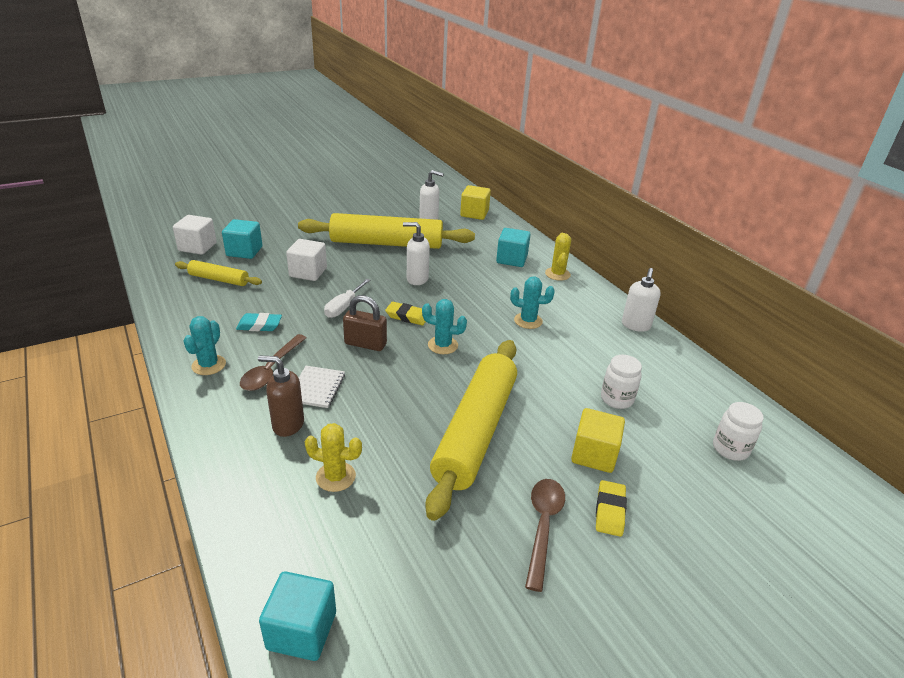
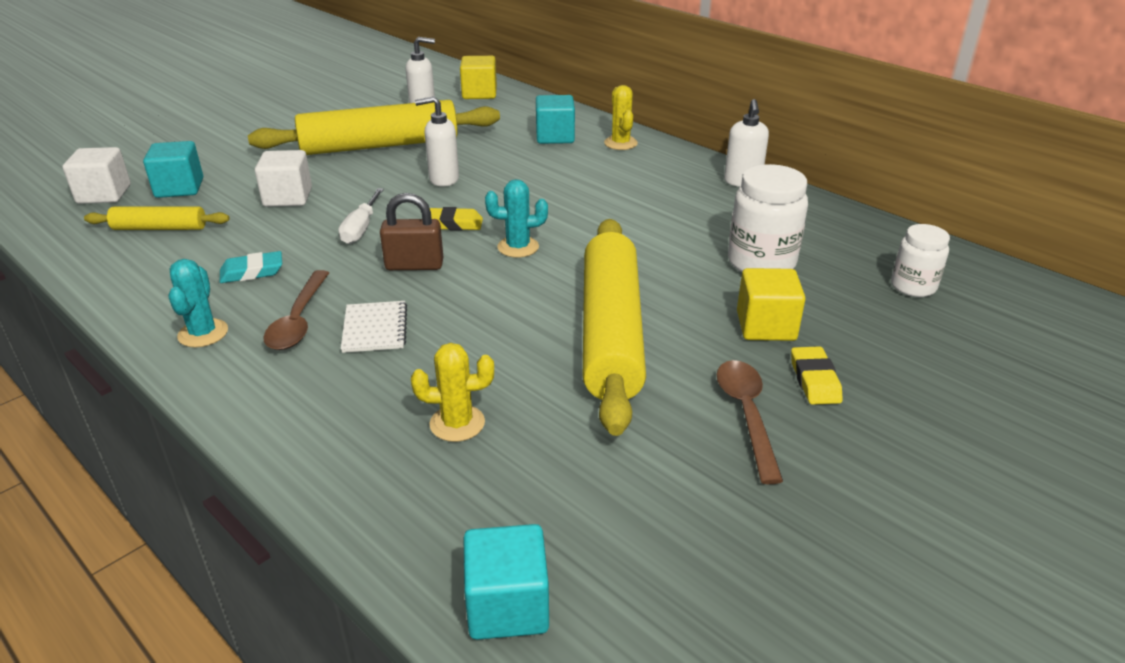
camera: 15 degrees left, 0 degrees up
brown soap dispenser [258,355,304,437] -> none
turquoise cactus [510,277,555,329] -> none
white jar [601,355,642,409] -> white jar [728,164,808,272], size x1.60

